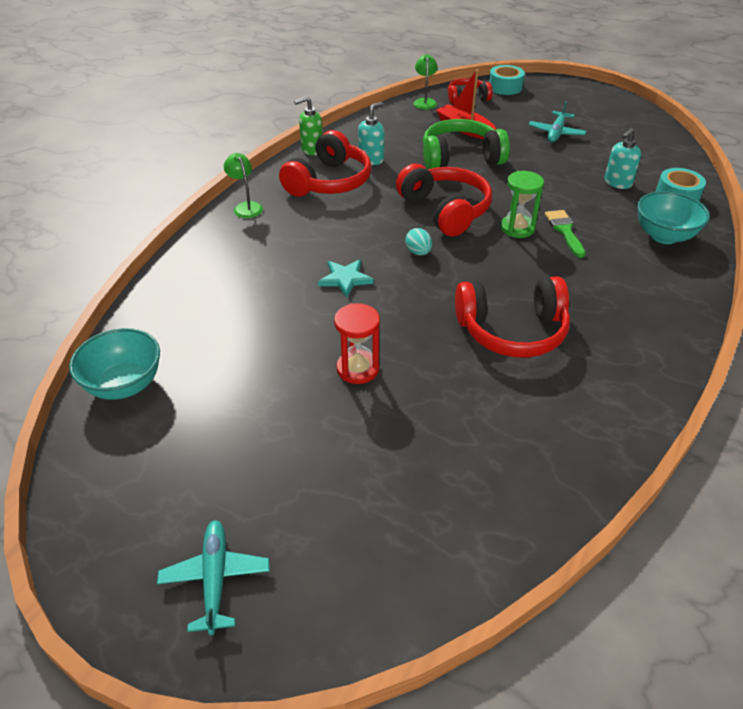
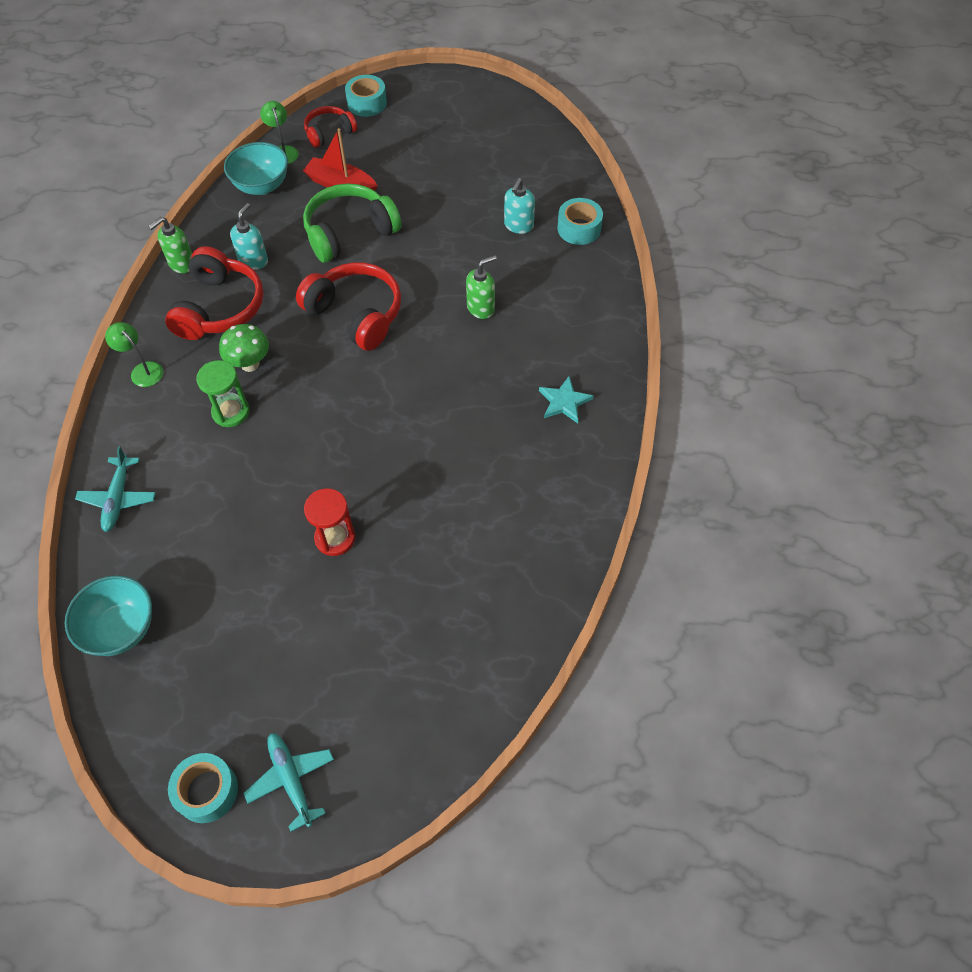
camera: 20 degrees left, 15 degrees up
turquoise star [318,260,374,297] -> turquoise star moved to [539,376,594,424]
turquoise egg [405,228,432,255] -> none
red headphones [455,276,570,358] -> none
green hourglass [501,171,544,238] -> green hourglass moved to [196,360,250,427]
turquoise plane [529,101,586,142] -> turquoise plane moved to [75,446,156,532]
green brush [545,210,586,258] -> green soap dispenser [466,255,497,319]
turquoise bowl [637,191,710,244] -> turquoise bowl moved to [224,142,288,195]
none -> turquoise tape [168,753,238,823]
none -> green mushroom [219,324,269,372]

